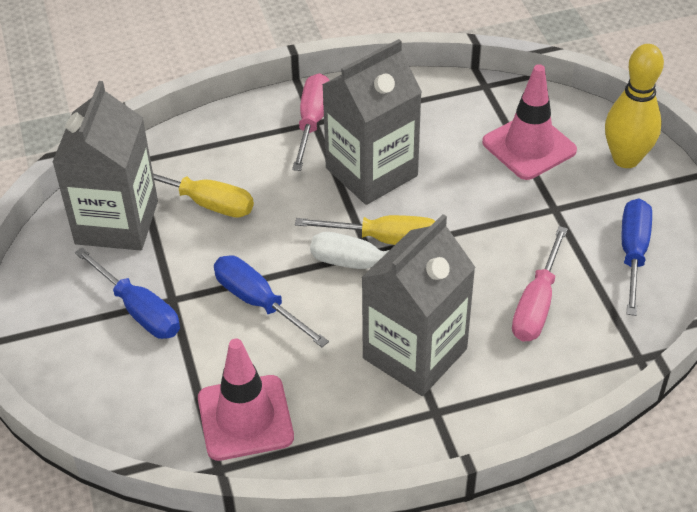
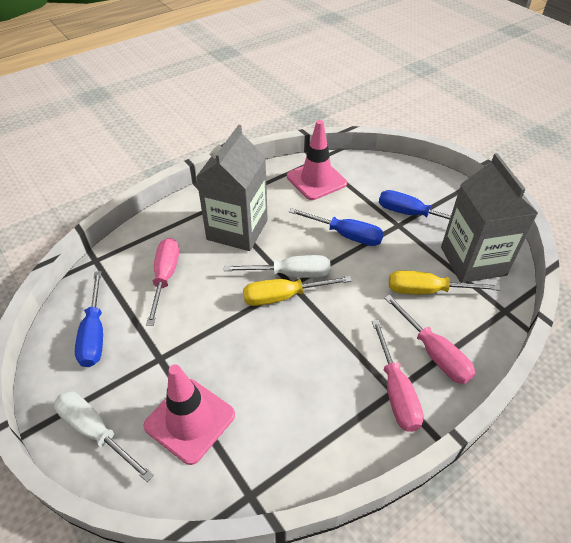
camera: 160 degrees right, 0 degrees up
grey carton [322,39,422,205] -> none
yellow bowling pin [605,44,664,168] -> white screwdriver [54,391,154,482]
none -> pink screwdriver [384,295,475,384]

